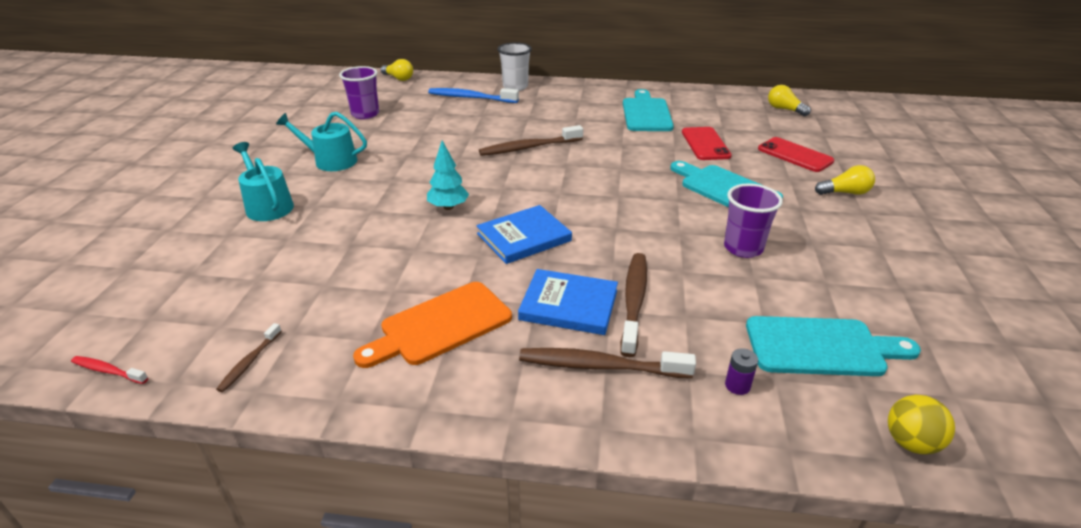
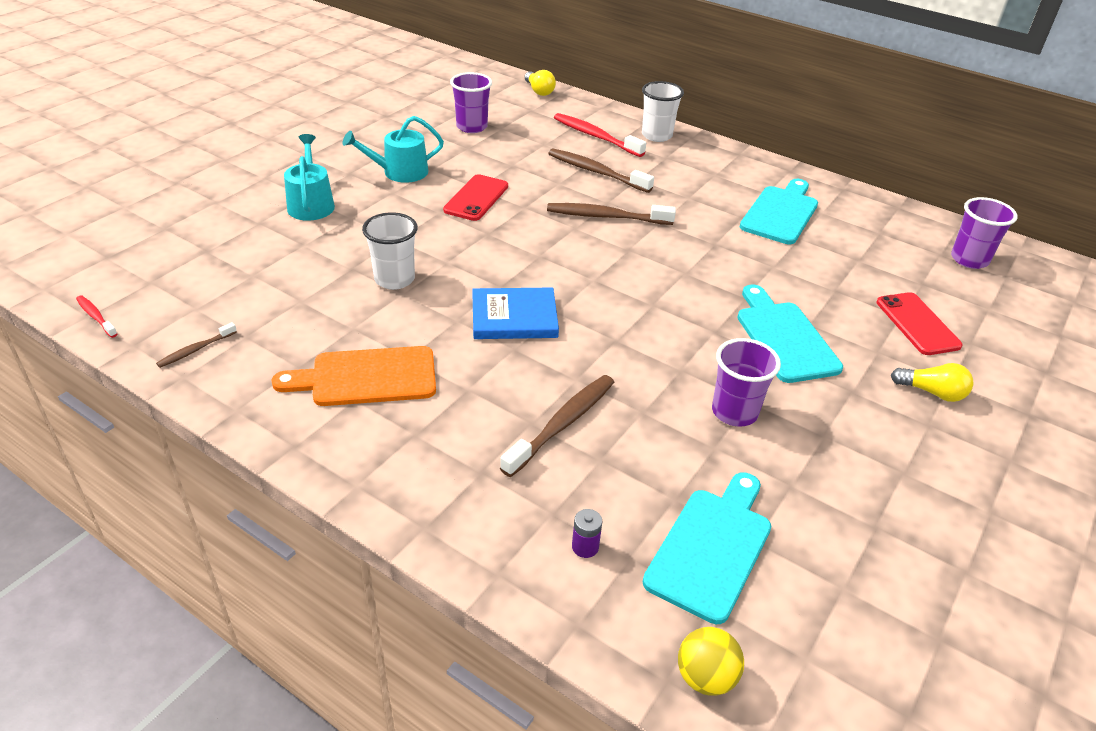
camera: 25 degrees right, 5 degrees up
turquoise watering can [276,112,367,171] -> turquoise watering can turned 60 degrees counterclockwise [343,116,444,183]
turquoise tree [427,140,469,210] -> none
blue toothbrush [428,88,519,103] -> red toothbrush [554,113,646,157]
blue book [518,269,618,335] -> none
brown toothbrush [519,348,696,378] -> brown toothbrush moved to [548,149,654,193]
red phone [682,127,732,160] -> red phone moved to [443,174,508,221]
turquoise cutting board [746,316,921,376] -> turquoise cutting board turned 90 degrees counterclockwise [643,472,771,624]
yellow light bulb [768,85,811,116] -> purple cup [951,197,1018,269]
none -> white cup [362,212,418,290]

